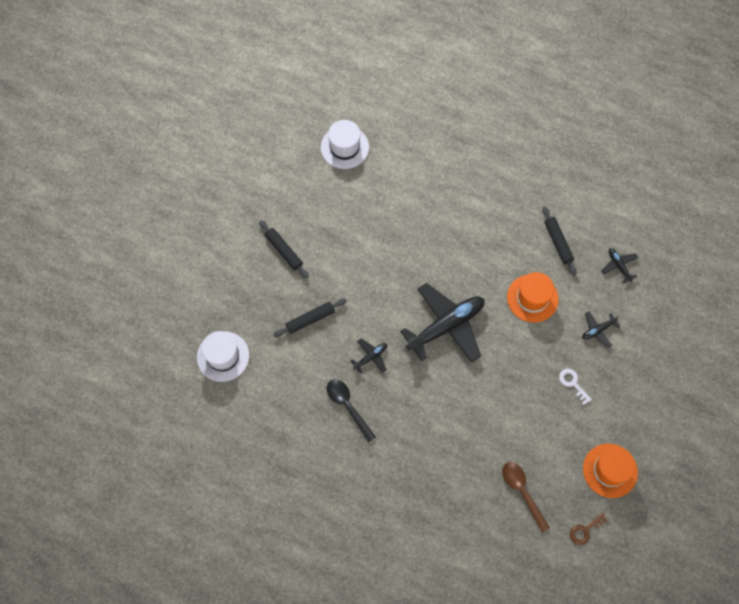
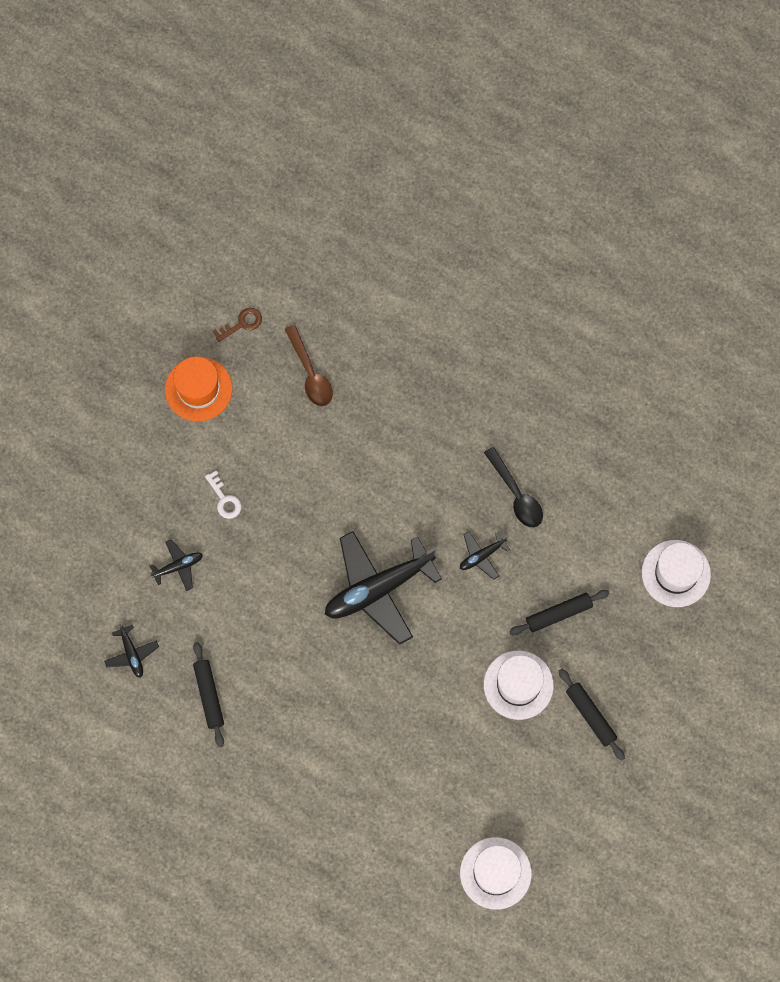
camera: 175 degrees left, 5 degrees up
orange hat [507,272,559,323] -> none
none -> white hat [484,651,554,720]

